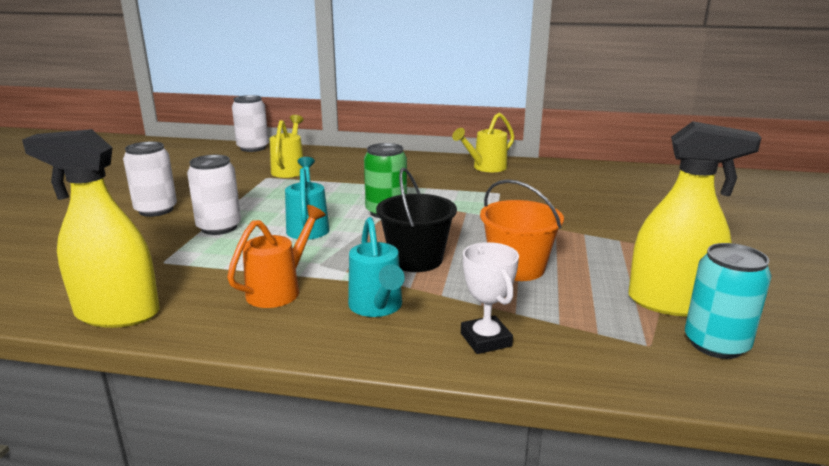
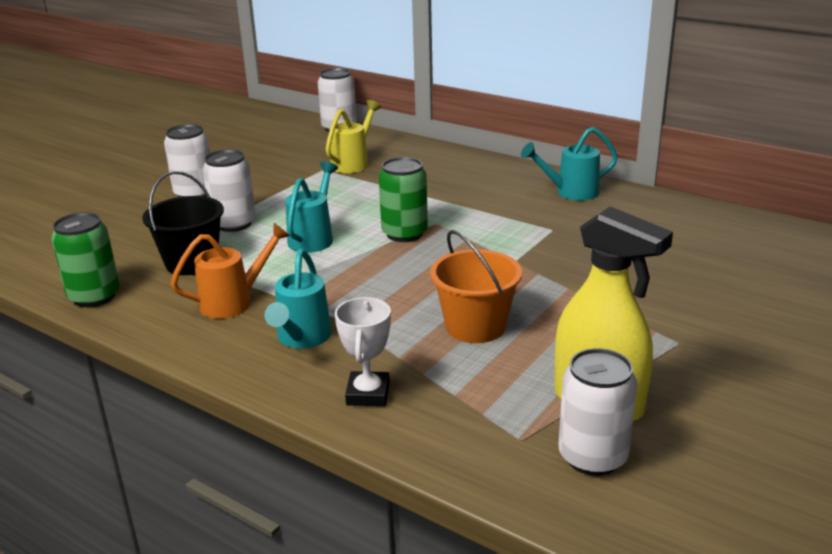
camera: 25 degrees right, 5 degrees up
yellow spray bottle [22,129,159,328] -> green can [51,212,120,307]
black bucket [376,168,457,272] -> black bucket moved to [142,171,224,275]
yellow watering can [452,113,515,172] -> turquoise watering can [521,127,618,200]
turquoise can [685,243,772,359] -> white can [558,348,638,476]

